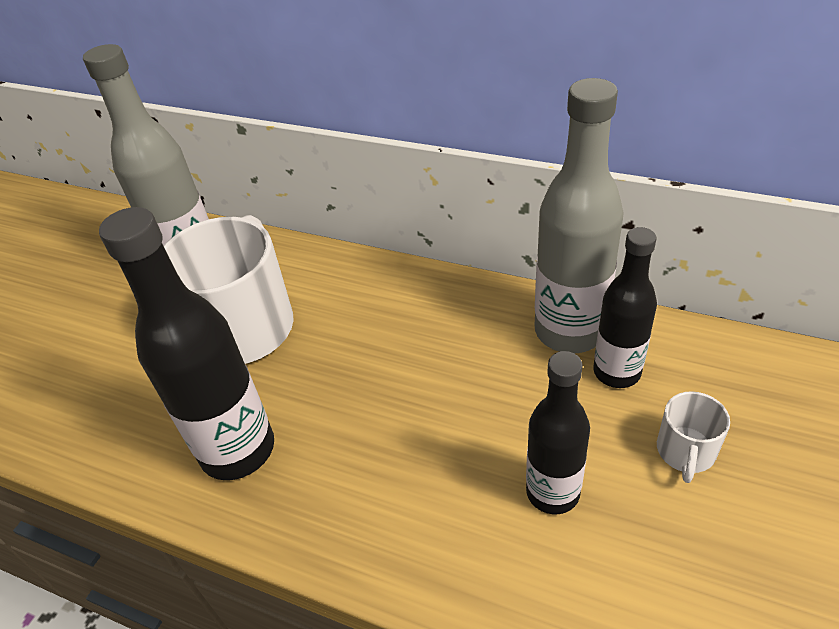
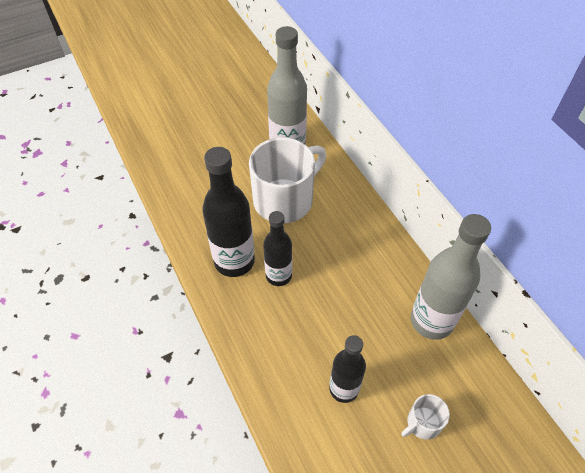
camera: 35 degrees right, 10 degrees up
black bottle [593,227,657,388] -> black bottle moved to [263,211,292,286]

